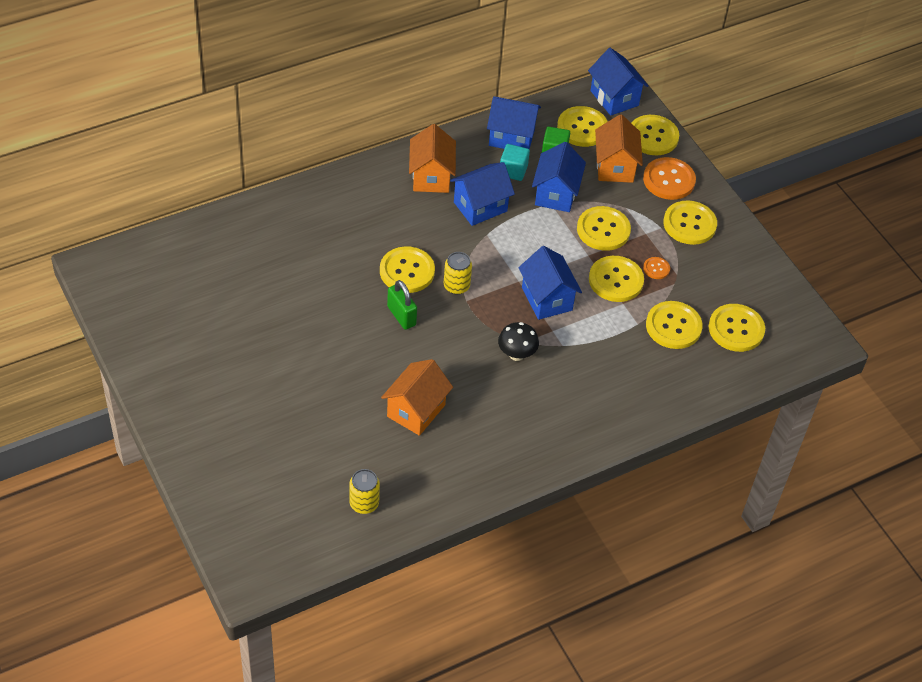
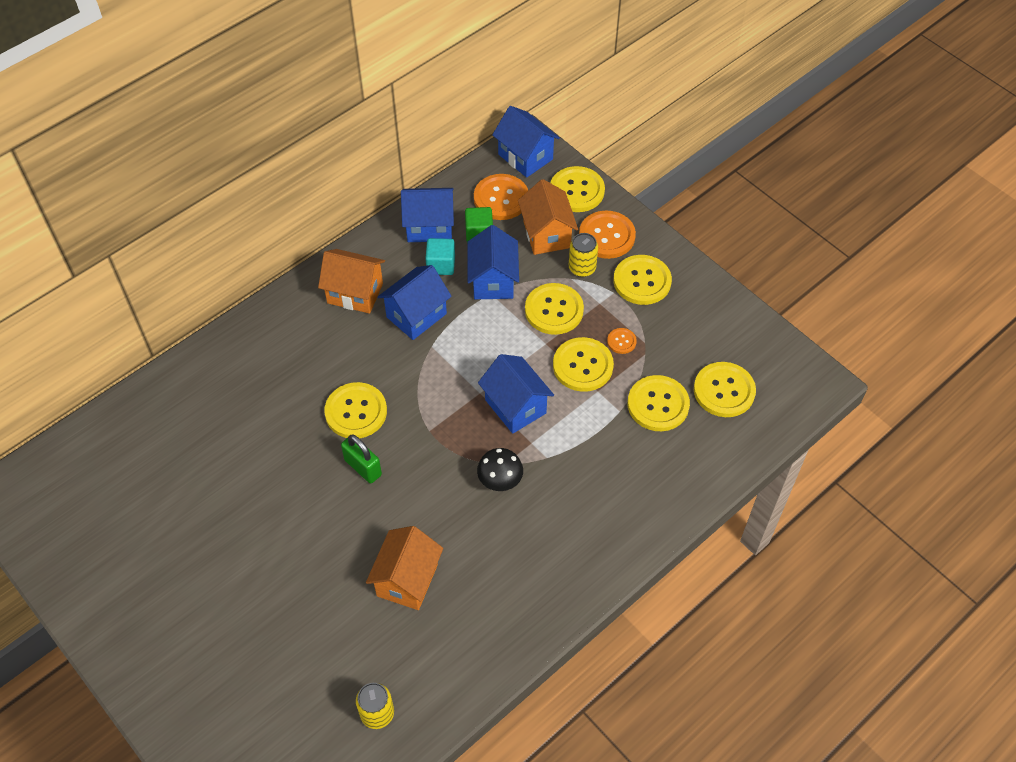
camera: 10 degrees left, 5 degrees up
orange house [409,124,456,193] -> orange house turned 60 degrees counterclockwise [318,249,385,314]
yellow can [444,252,472,294] -> yellow can moved to [569,233,598,277]
yellow button [557,106,608,147] -> orange button [474,174,528,220]

